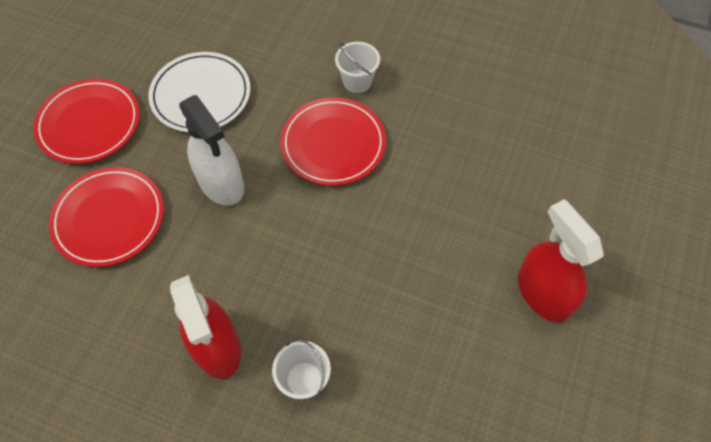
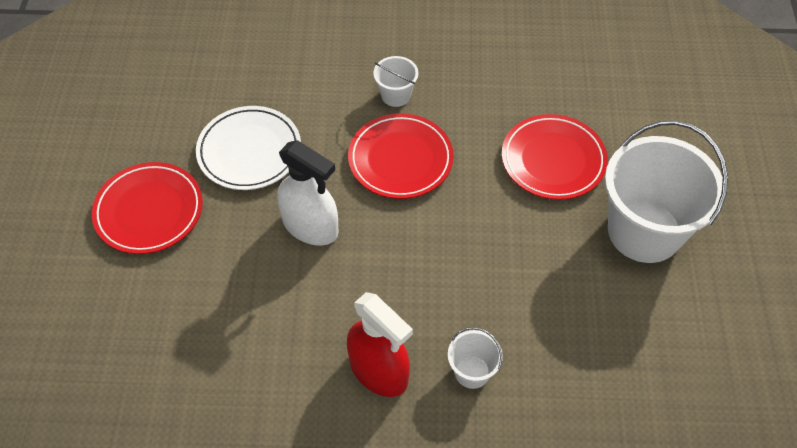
camera: 20 degrees left, 5 degrees down
red plate [49,167,164,267] -> red plate moved to [502,114,608,200]
red spray bottle [518,199,604,322] -> white bucket [605,121,728,263]

